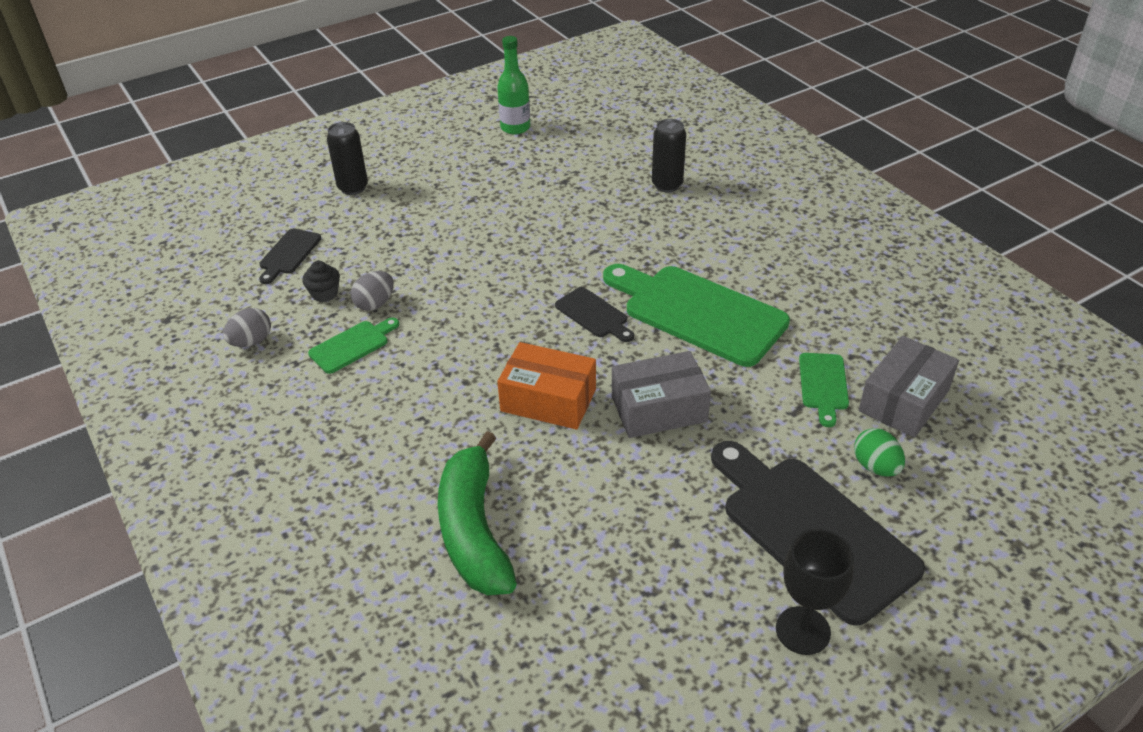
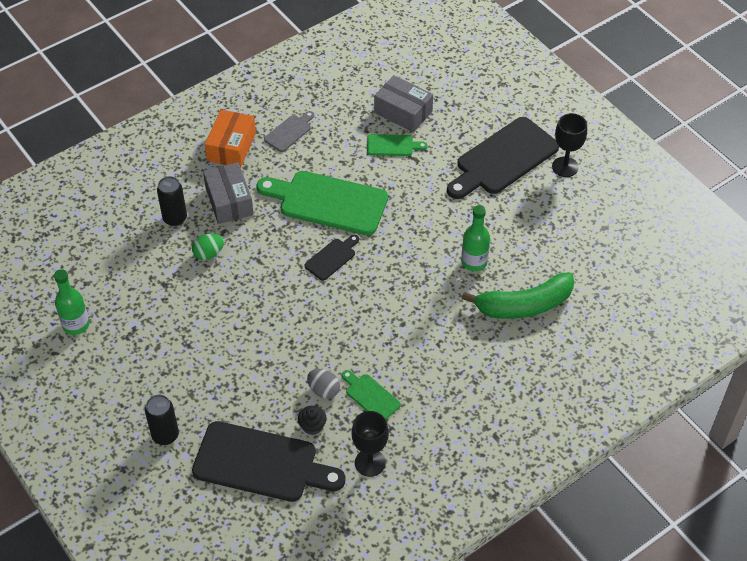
camera: 95 degrees left, 10 degrees up
grey egg [223,308,271,347] -> black goblet [351,411,389,477]
black cutting board [259,229,321,284] -> black cutting board [192,421,346,502], size x2.11
orange box [497,342,596,429] -> orange box moved to [205,110,256,167]
green cutting board [603,264,790,367] -> green cutting board turned 75 degrees clockwise [256,171,388,236]
grey box [612,351,711,438] -> grey box moved to [203,162,254,224]
green egg [854,428,905,477] -> green egg moved to [192,233,224,260]
none -> grey cutting board [264,111,314,152]
none -> green bottle [461,205,490,271]

